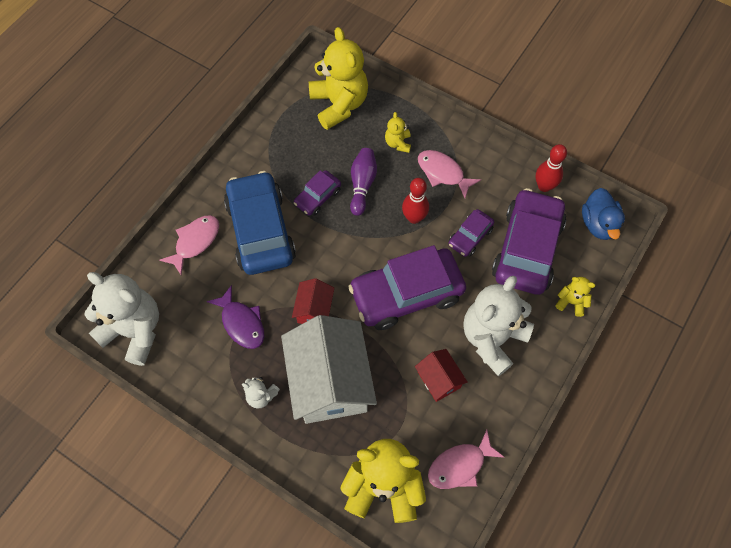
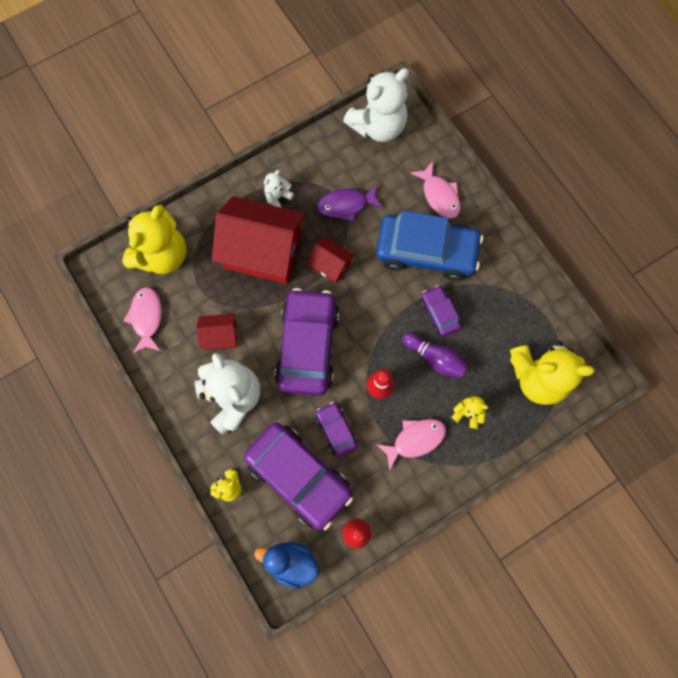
camera: 115 degrees right, 10 degrees up
white house [281,315,377,424] -> red house [212,196,305,284]

